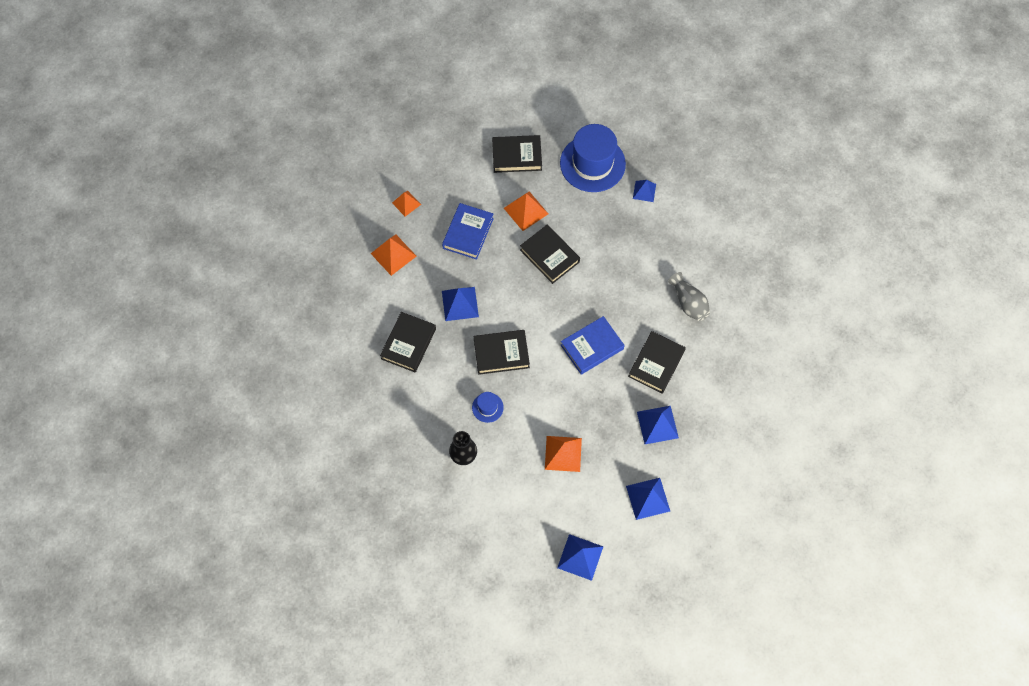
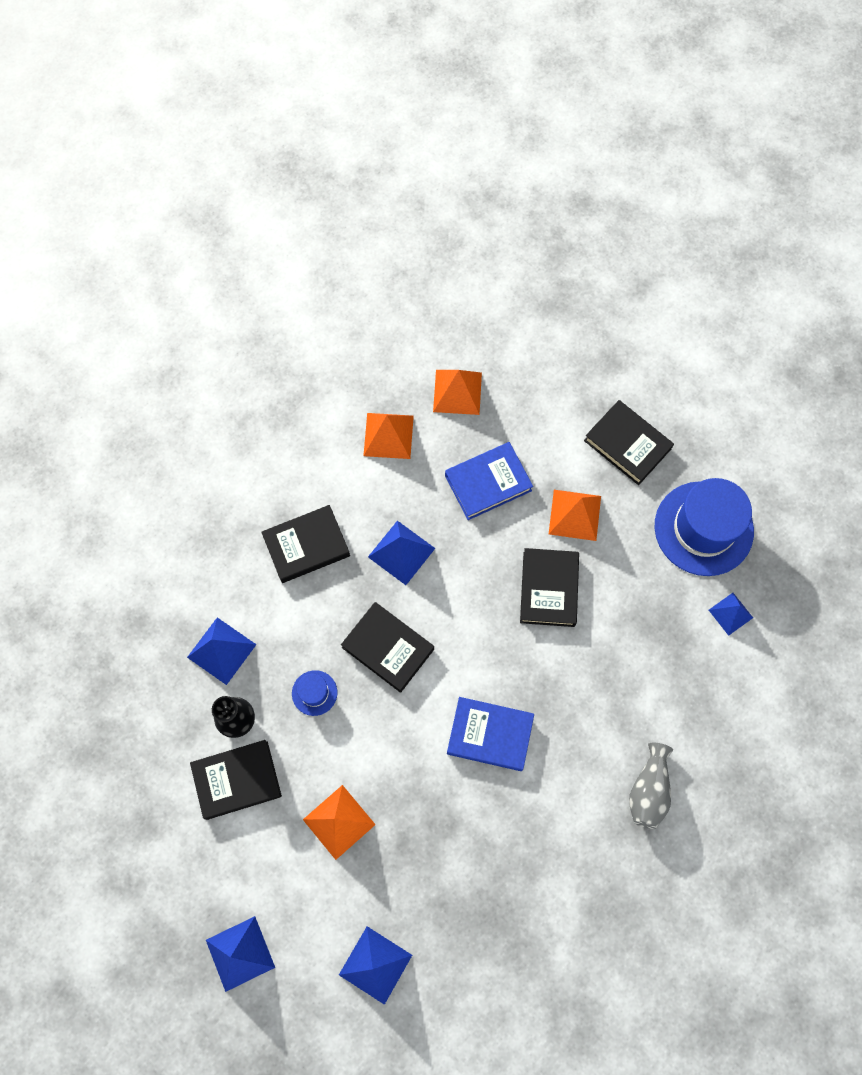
camera: 45 degrees right, 5 degrees up
orange pyramid [392,191,421,216] -> orange pyramid [433,370,482,415], size x1.54
black book [628,331,686,394] -> black book moved to [190,740,282,820]
blue pyramid [637,406,679,444] -> blue pyramid moved to [187,617,257,685]

